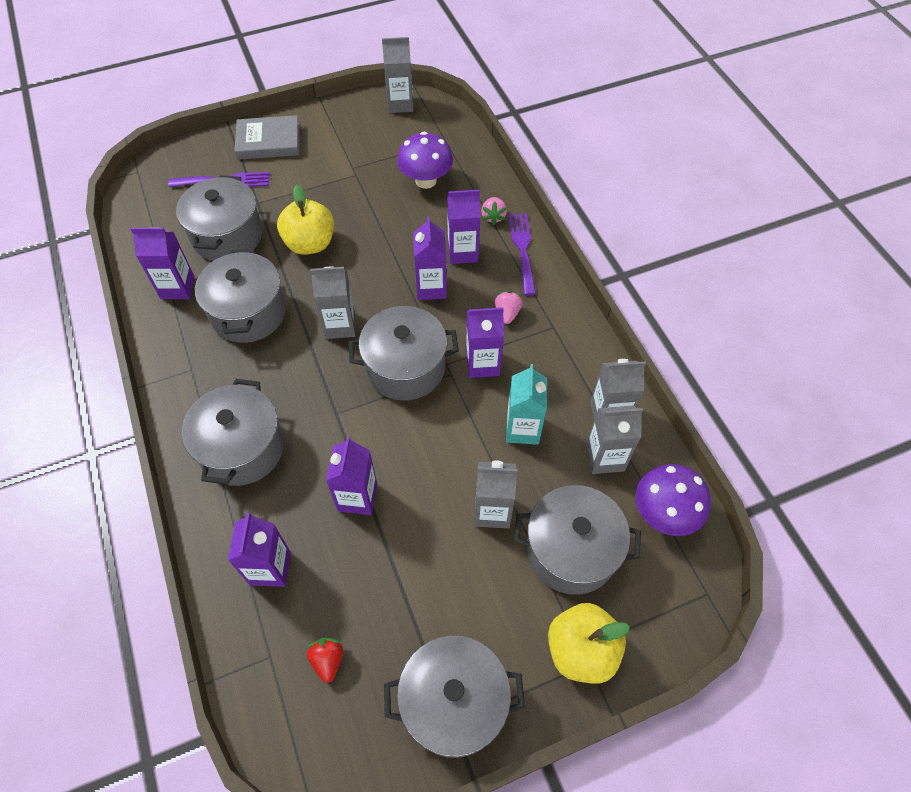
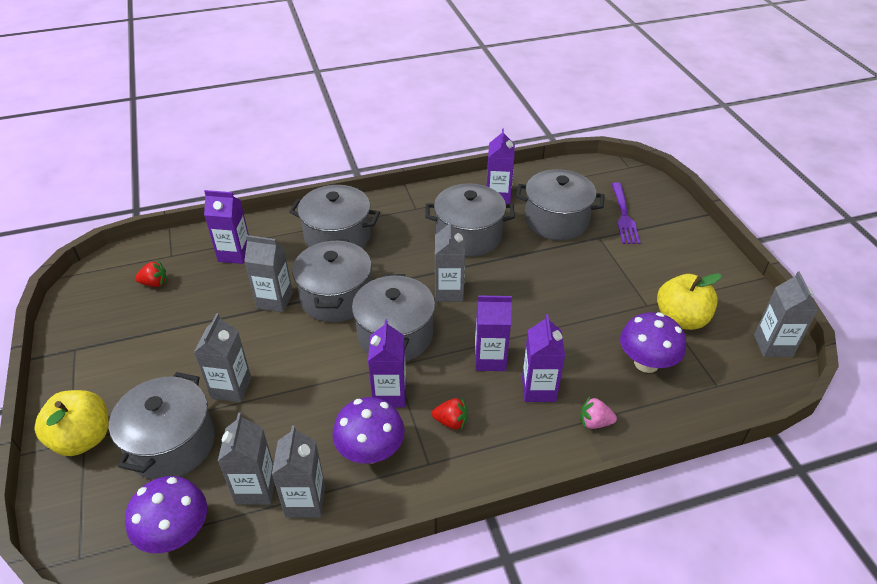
camera: 95 degrees right, 15 degrees down
grey book [235,115,300,160] -> none
yellow apple [277,184,334,255] -> yellow apple moved to [657,273,722,330]
purple carton [326,437,377,515] -> grey carton [244,235,293,313]
grey pot [384,635,525,758] -> grey pot moved to [292,240,372,322]
pink strawberry [495,291,522,324] -> red strawberry [432,398,467,430]
turquoise carton [506,364,547,445] -> none
purple fork [509,213,536,296] -> none
none -> purple mushroom [332,397,405,464]

